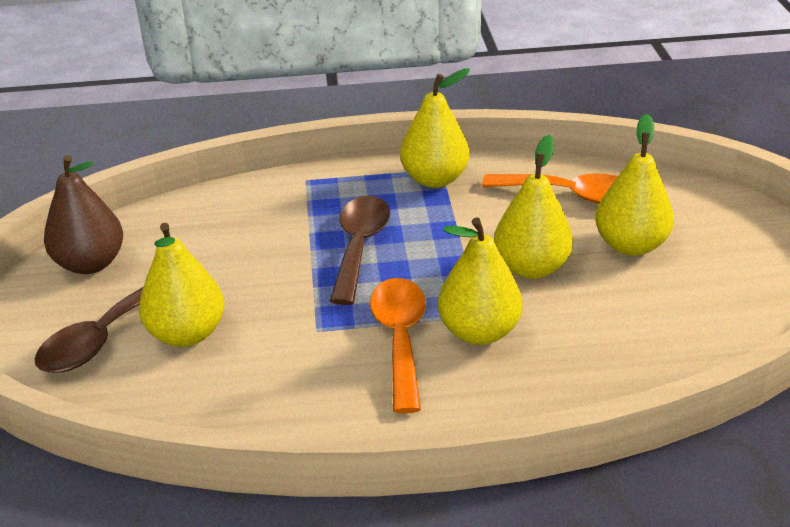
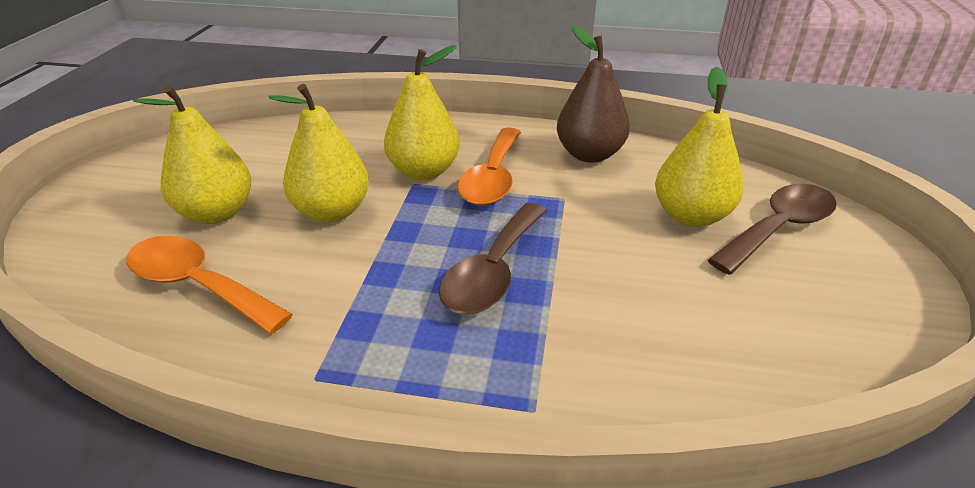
camera: 165 degrees left, 0 degrees up
brown pear [44,155,123,274] -> brown pear moved to [557,26,630,163]
yellow pear [400,68,470,188] -> none

